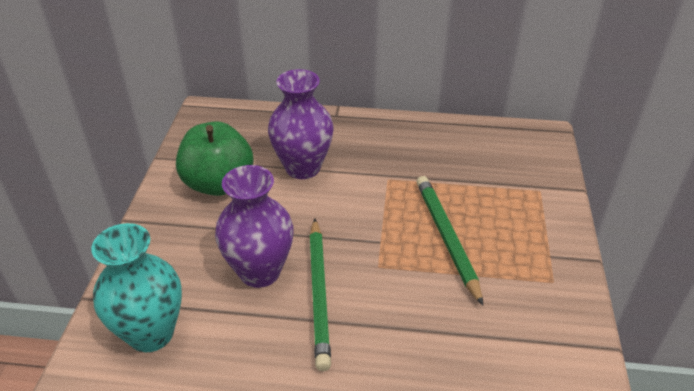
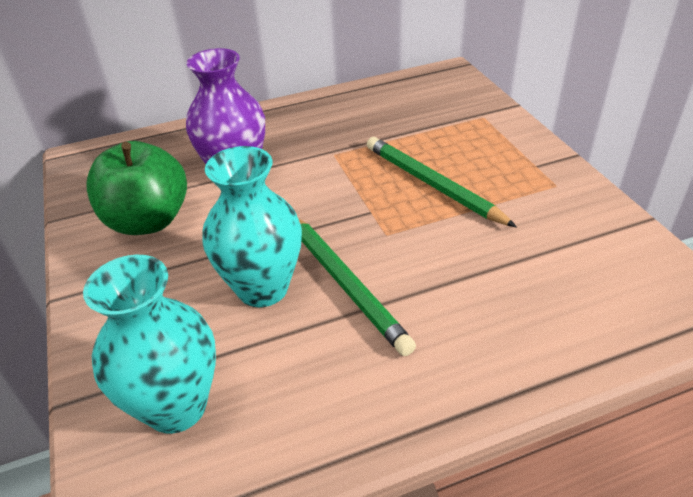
camera: 25 degrees left, 0 degrees up
purple vase [215,165,294,288] -> turquoise vase [202,146,302,307]

